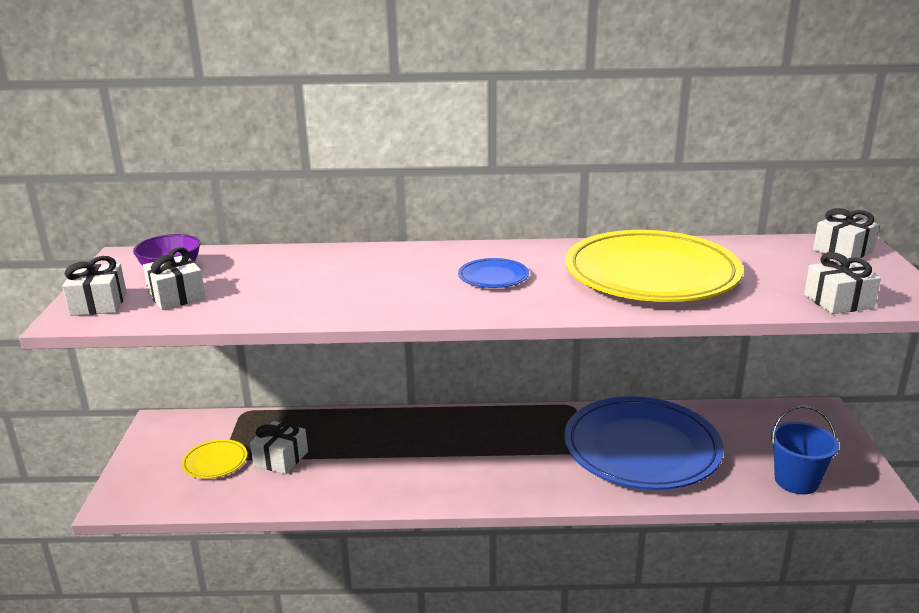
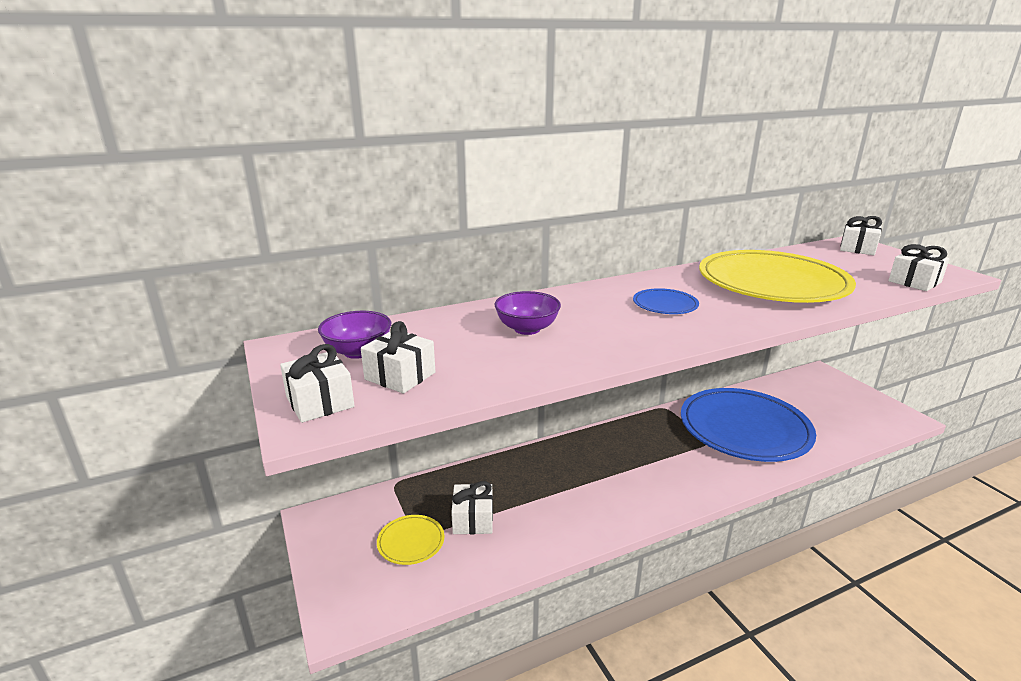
camera: 25 degrees left, 0 degrees up
blue bucket [771,406,839,494] -> none
none -> purple bowl [494,291,561,335]

